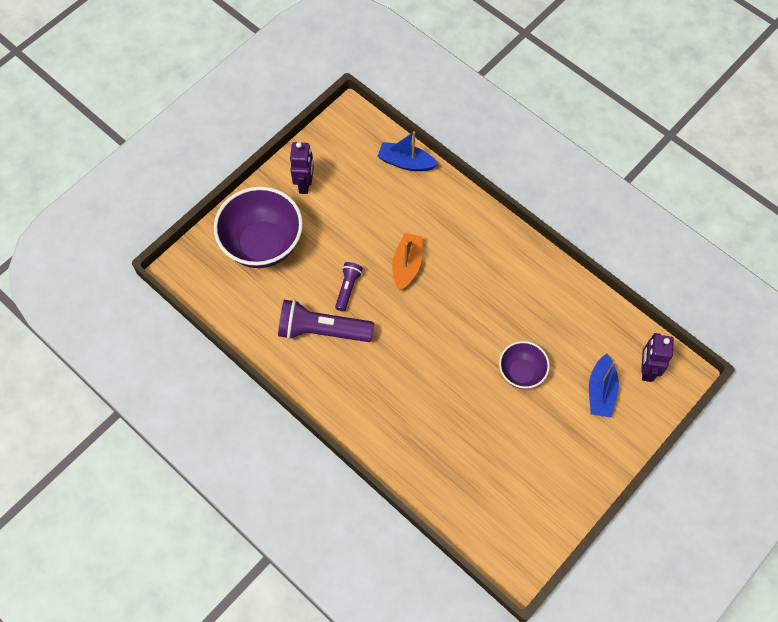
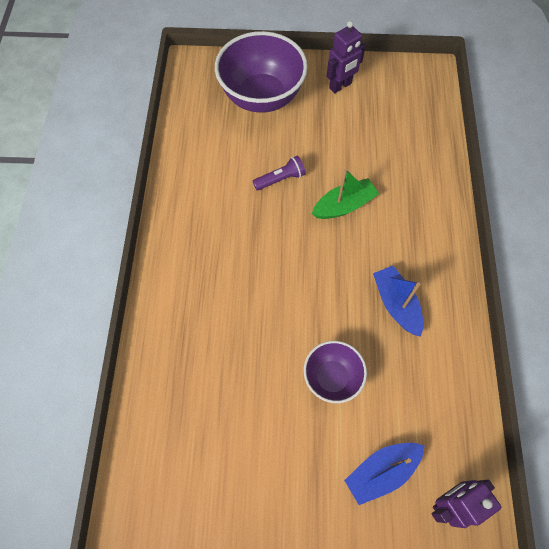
camera: 50 degrees right, 0 degrees up
purple flashlight [278,300,374,342] -> none
blue boat [377,131,438,171] -> blue boat moved to [373,266,423,337]
orange boat [392,233,423,291] -> green boat [312,169,379,219]

